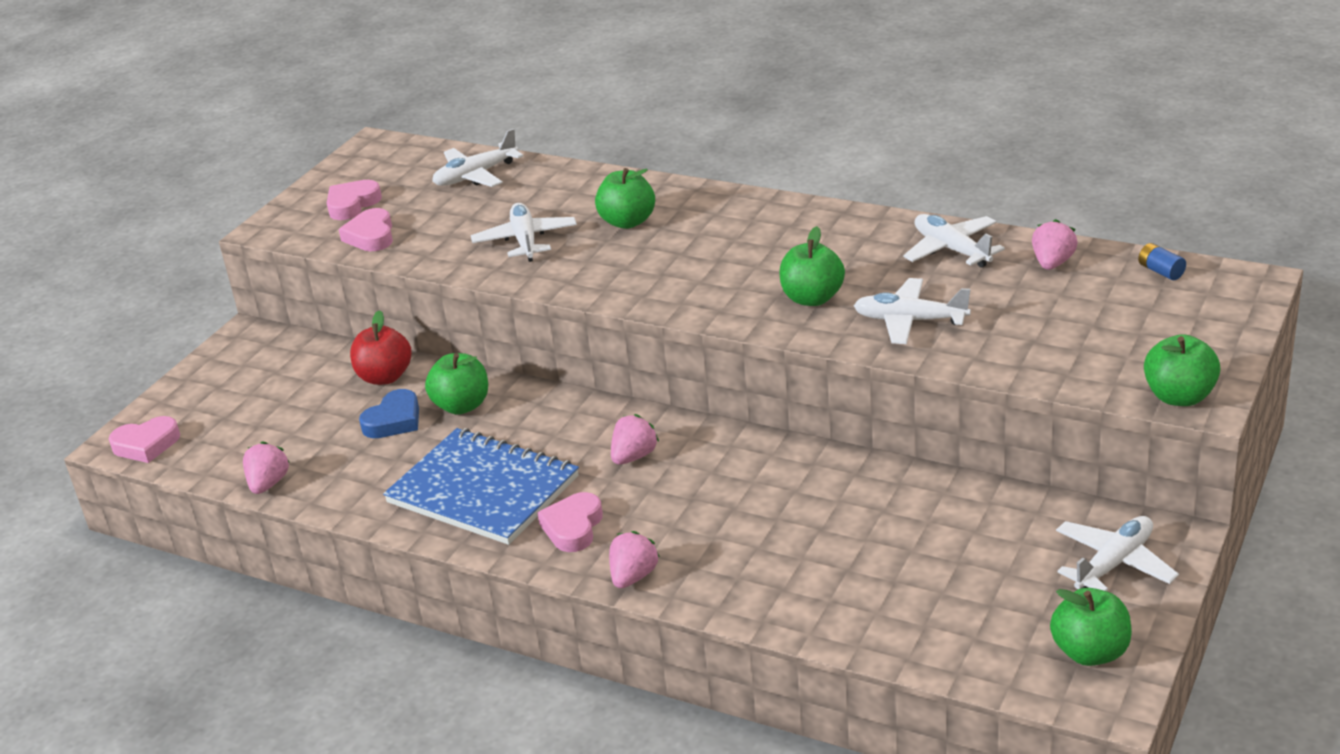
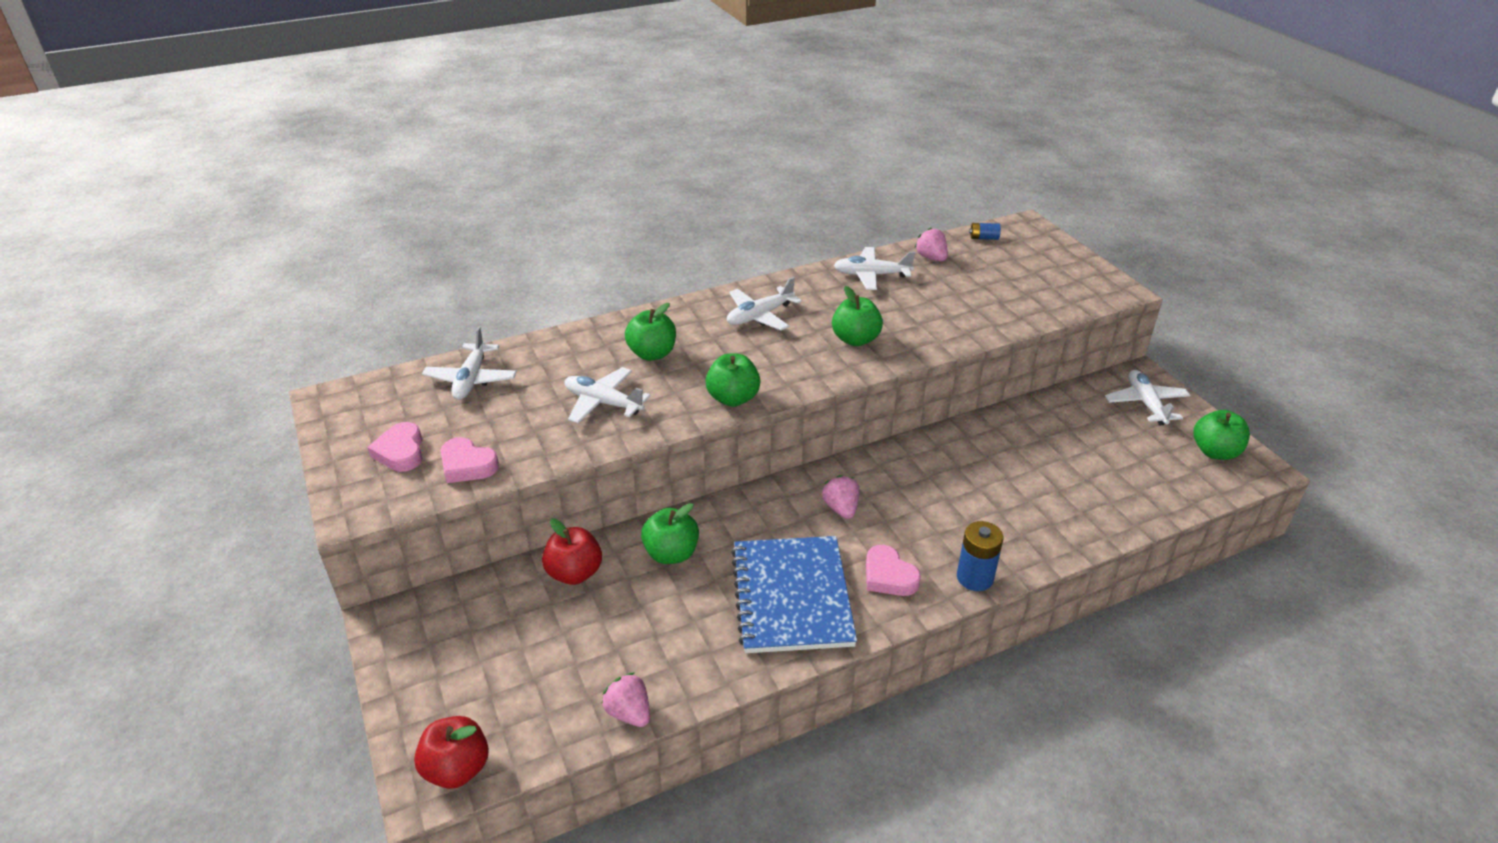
camera: 55 degrees left, 5 degrees up
pink heart [109,416,180,463] -> red apple [414,716,489,789]
blue heart [359,389,419,438] -> none
blue notebook [383,428,579,545] -> blue notebook turned 75 degrees counterclockwise [731,536,857,653]
pink strawberry [609,531,660,588] -> blue battery [957,521,1003,591]
white plane [853,278,971,344] -> white plane moved to [727,277,802,330]
green apple [1144,334,1221,406] -> green apple moved to [705,354,761,407]

